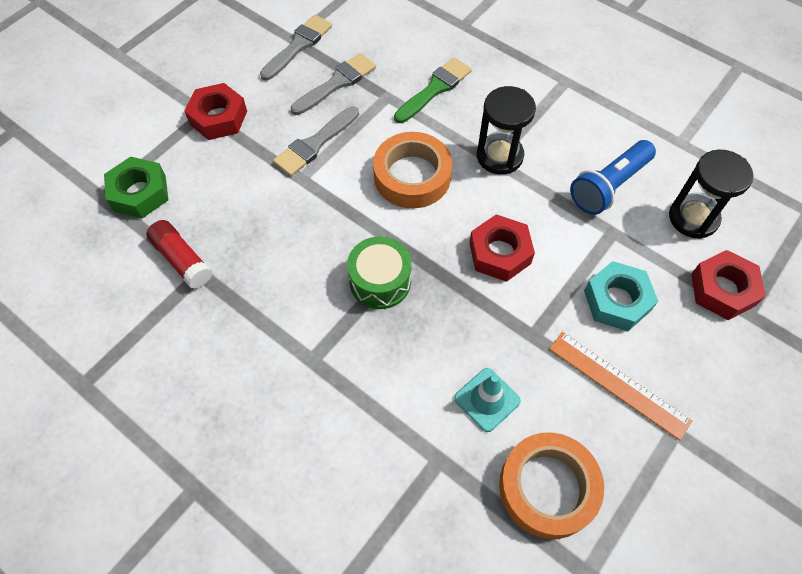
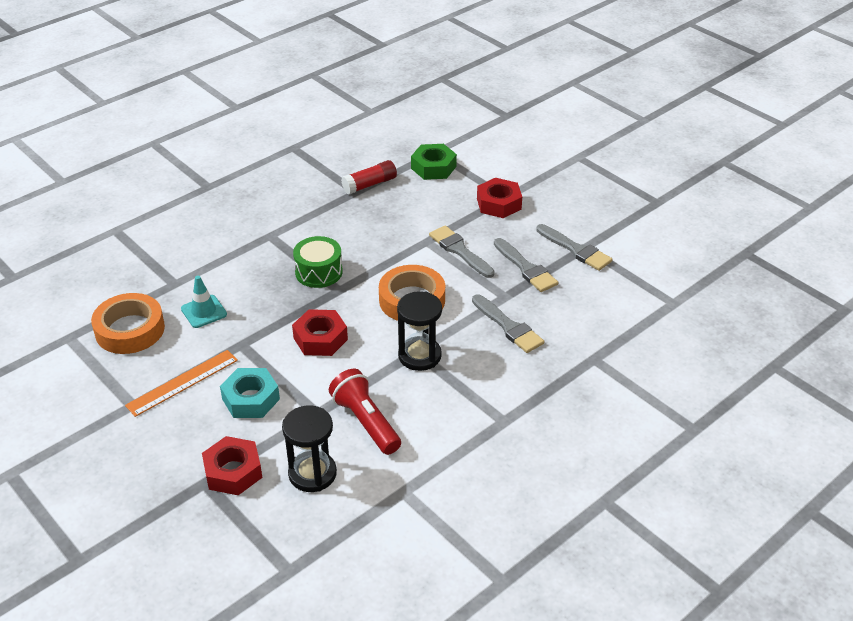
camera: 100 degrees right, 20 degrees down
green brush [394,57,472,123] -> grey brush [472,294,544,353]
blue flashlight [570,140,656,215] -> red flashlight [329,369,401,455]

